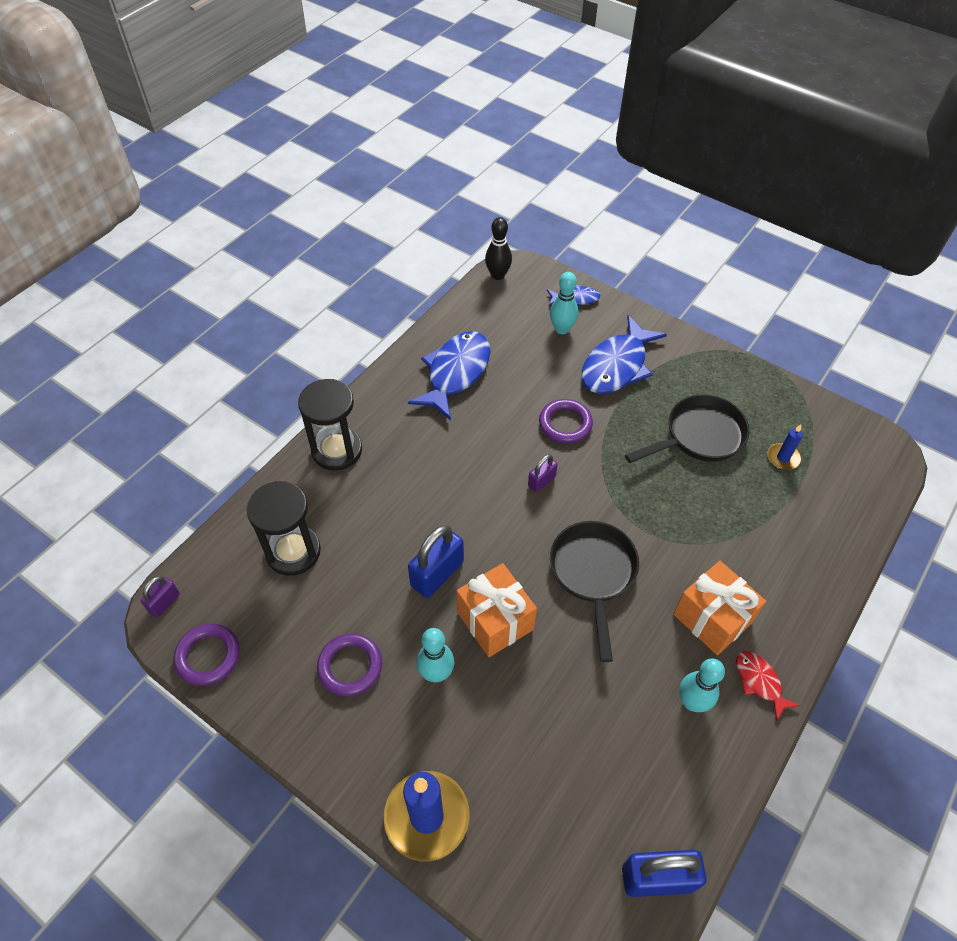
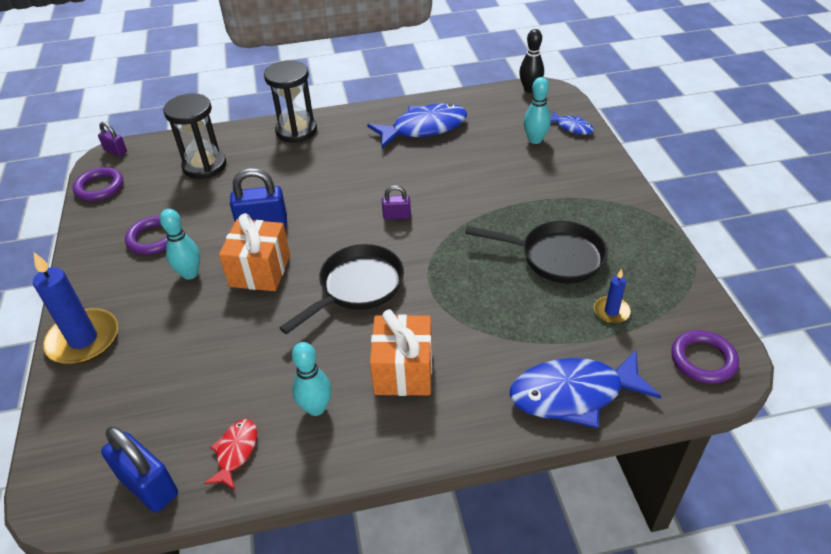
camera: 45 degrees right, 10 degrees down
purple padlock [140,576,180,617] -> purple padlock turned 45 degrees clockwise [98,122,127,156]
purple ring [539,399,593,444] -> purple ring moved to [671,330,739,384]
blue fish [581,315,667,394] -> blue fish moved to [510,350,661,428]
red fish [736,651,800,721] -> red fish moved to [204,419,257,490]

